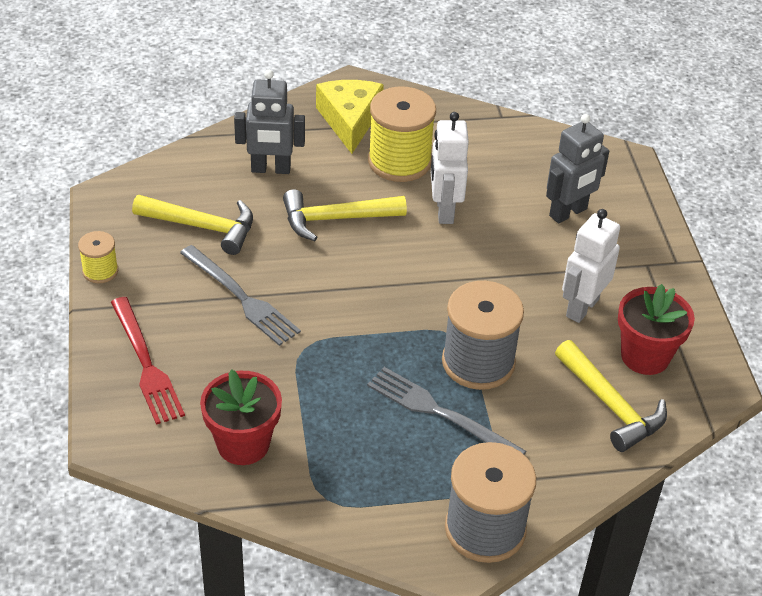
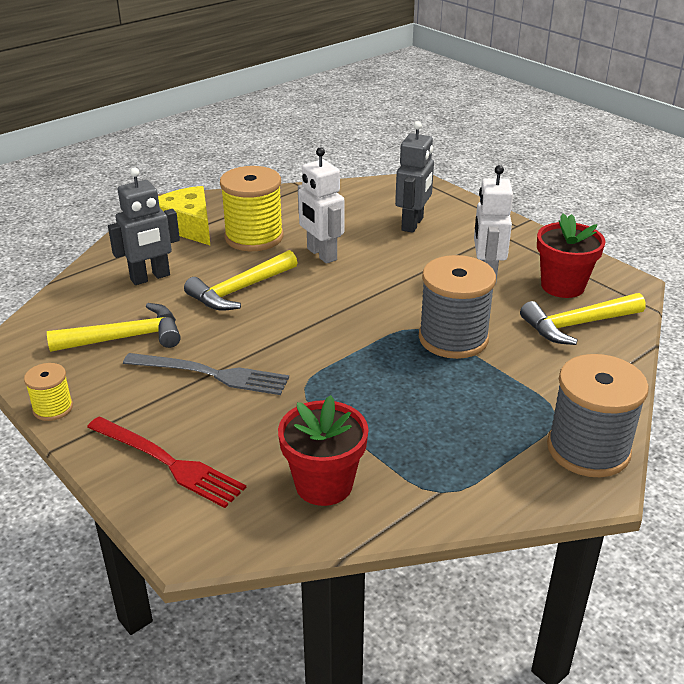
camera: 30 degrees left, 10 degrees down
grey fork [367,367,526,455] -> none
yellow hammer [555,340,667,452] -> yellow hammer turned 135 degrees clockwise [520,293,646,345]

